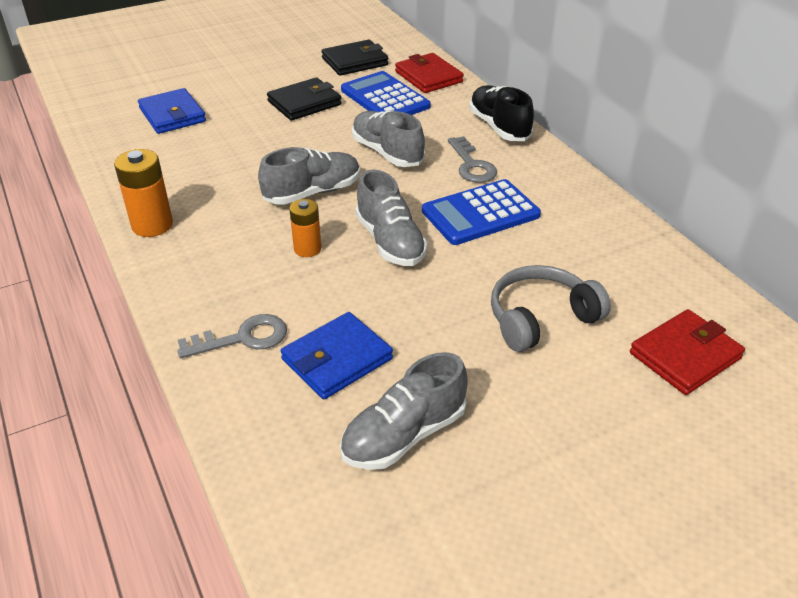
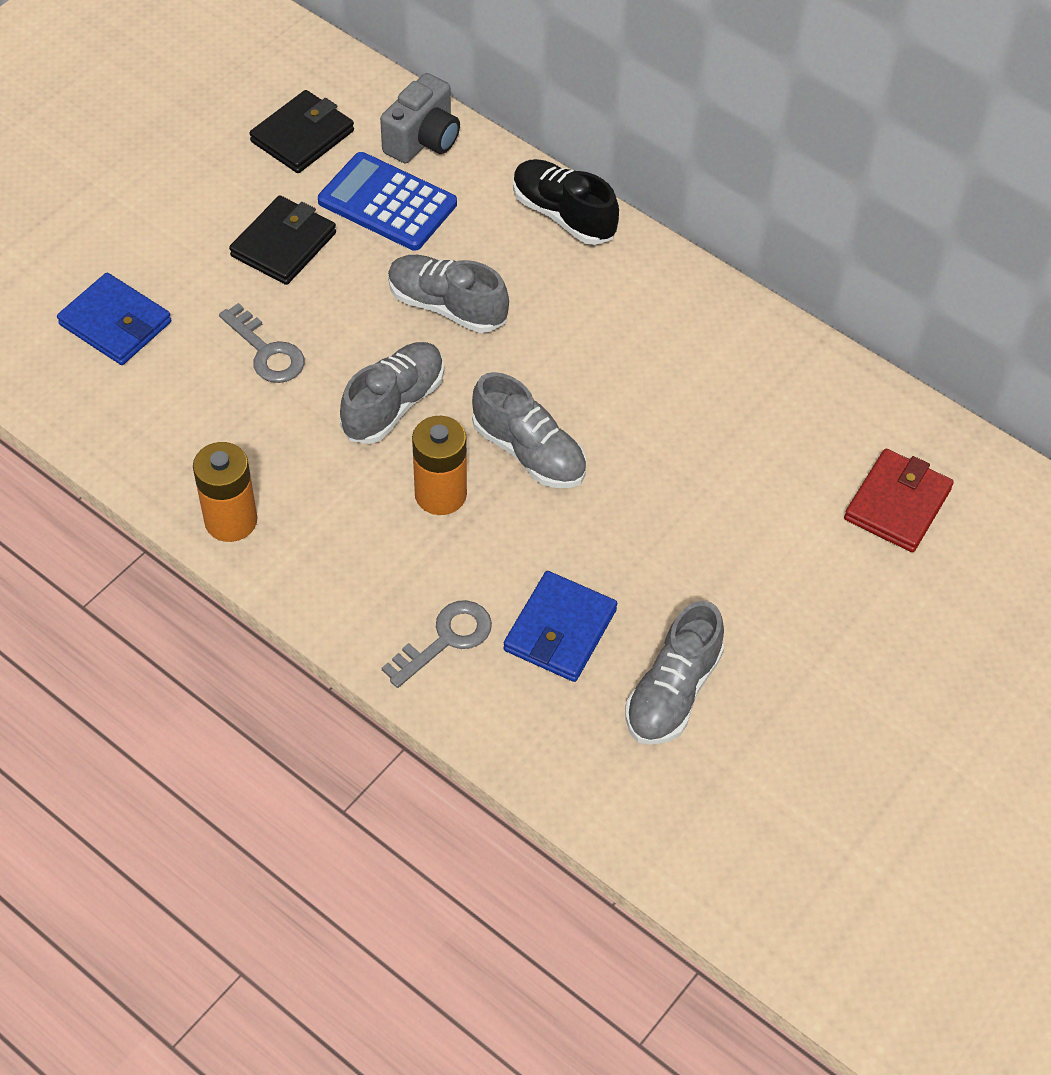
camera: 25 degrees left, 15 degrees up
orange battery [289,199,321,257] -> orange battery [412,416,467,515], size x1.53
red wallet [395,53,464,93] -> grey camera [380,73,460,164]
blue calculator [422,179,541,245] -> none
grey key [448,136,497,183] -> grey key moved to [219,303,305,383]
grey headphones [491,265,611,352] -> none

